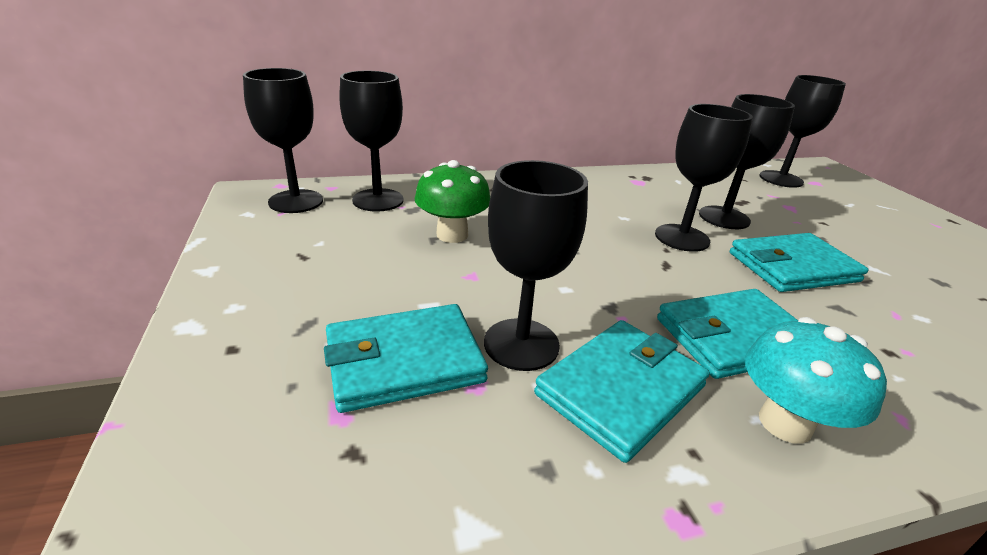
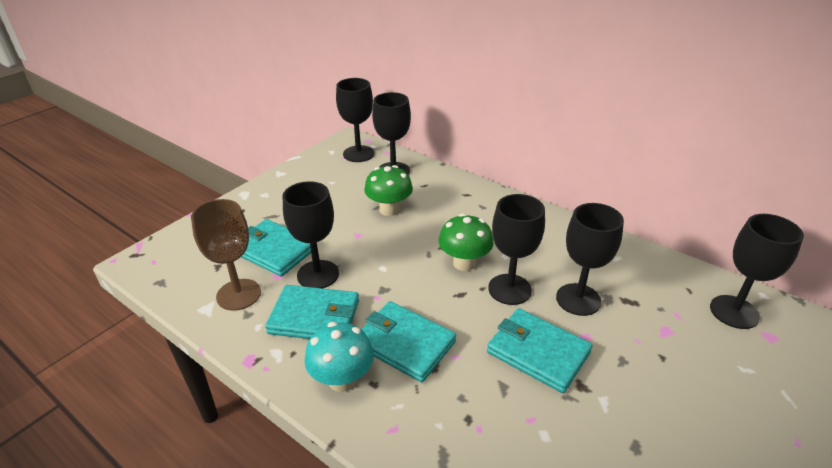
camera: 55 degrees right, 5 degrees up
none -> brown goblet [191,199,261,311]
none -> green mushroom [438,214,494,271]

